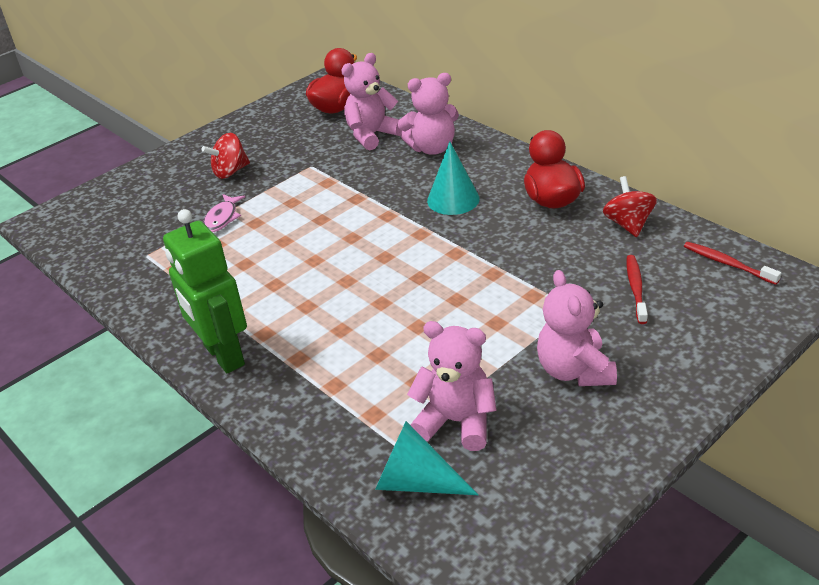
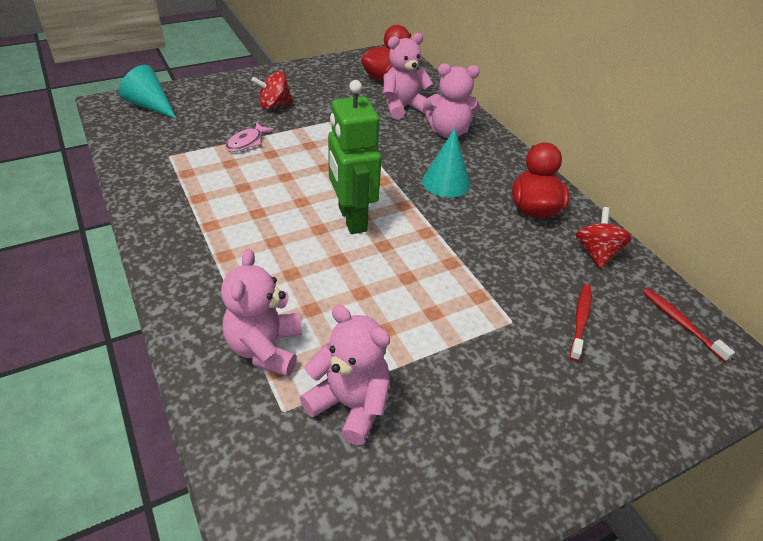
camera: 10 degrees right, 5 degrees up
green robot [163,209,247,373] -> green robot moved to [328,80,382,234]
turquoise cone [375,421,478,495] -> turquoise cone moved to [119,65,177,119]
pink teddy bear [537,270,617,386] -> pink teddy bear moved to [221,249,302,377]

